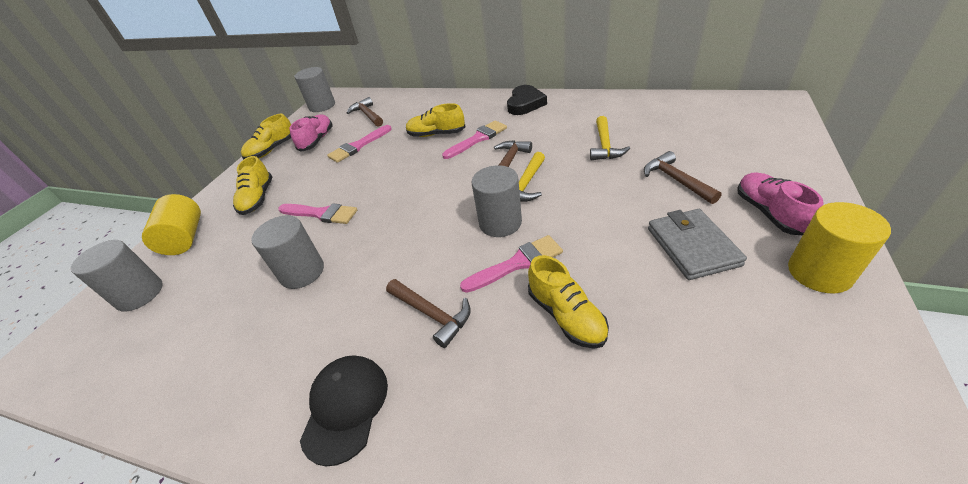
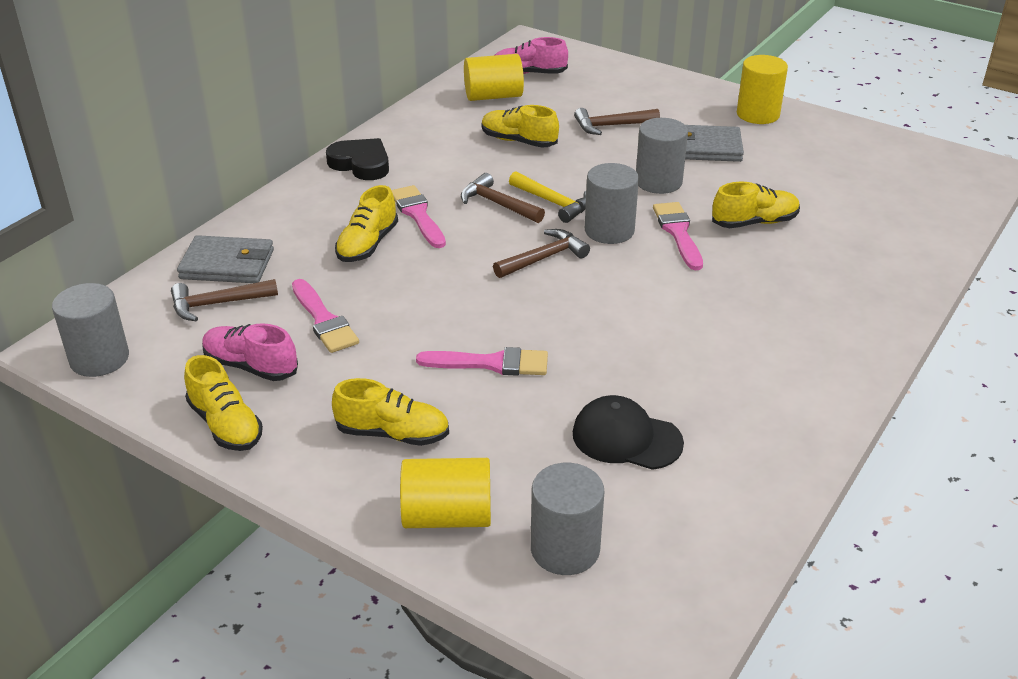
camera: 80 degrees left, 5 degrees down
grey cylinder [251,215,324,289] -> grey cylinder moved to [636,118,688,194]
pink brush [279,203,357,224] -> pink brush turned 60 degrees clockwise [416,347,548,376]
black cap [300,355,388,466] -> black cap moved to [573,395,684,470]
brown hammer [386,279,471,348] -> brown hammer moved to [493,229,590,278]
yellow hammer [590,116,630,160] -> yellow shoe [482,105,559,147]
pink shoe [737,172,823,235] -> pink shoe moved to [494,37,568,74]
none -> grey wallet [177,235,274,283]
none -> yellow cylinder [464,54,524,101]

